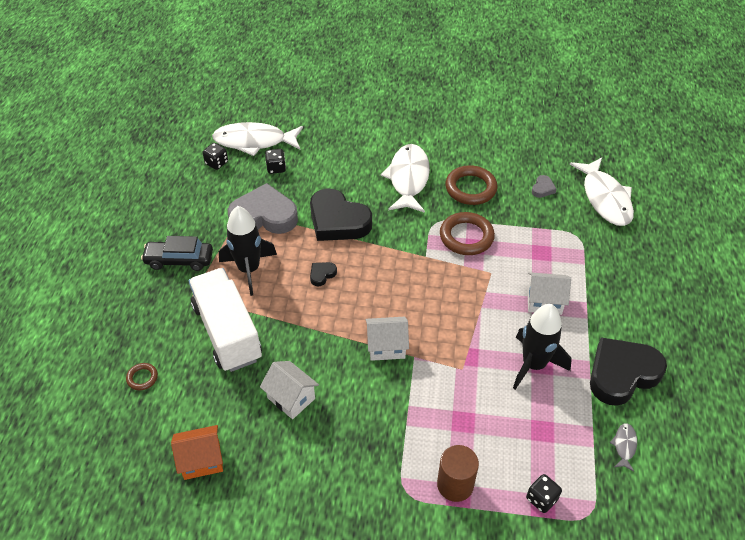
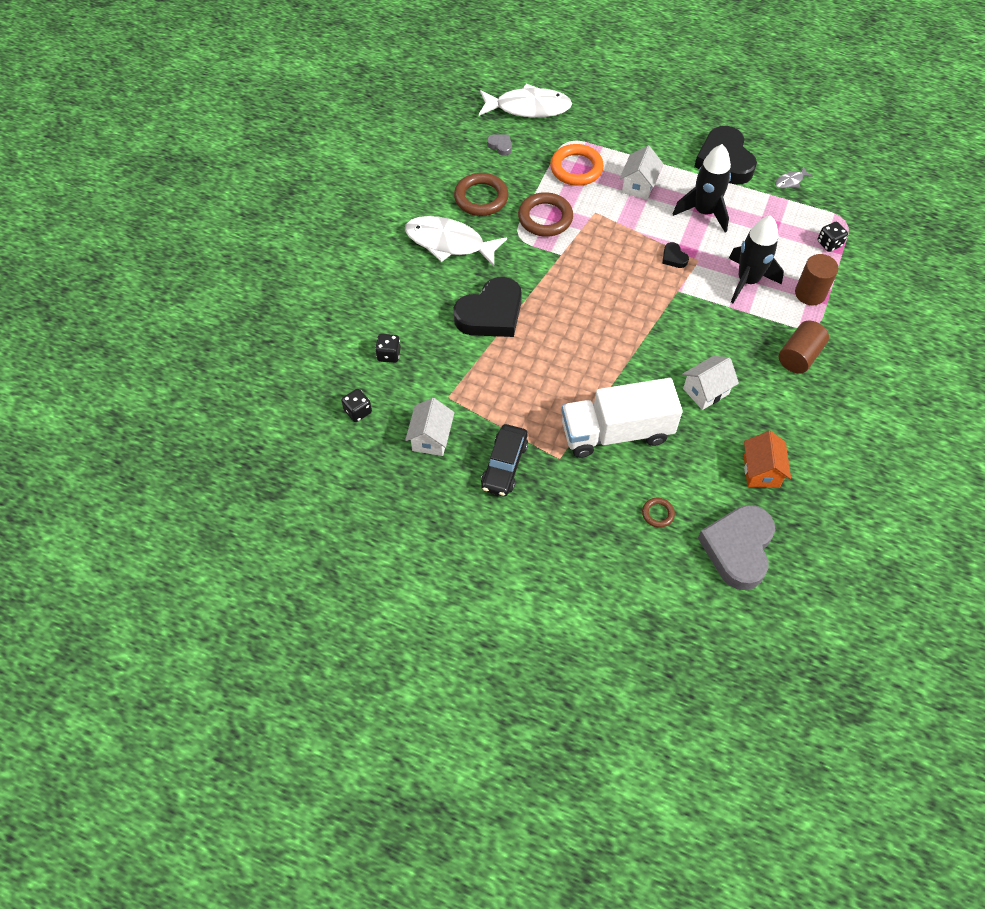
camera: 75 degrees left, 10 degrees up
white fish [212,122,303,156] -> none
black rocket [219,206,277,296] -> black rocket moved to [729,216,784,303]
grey heart [228,183,298,234] -> grey heart moved to [698,505,775,590]
black heart [310,262,337,286] -> black heart moved to [662,242,689,268]
white house [366,317,409,361] -> white house moved to [405,398,455,456]
grey fish [610,423,637,472] -> grey fish turned 60 degrees counterclockwise [775,166,813,189]
none -> orange ring [550,144,604,186]
none -> brown cylinder [779,321,829,374]

